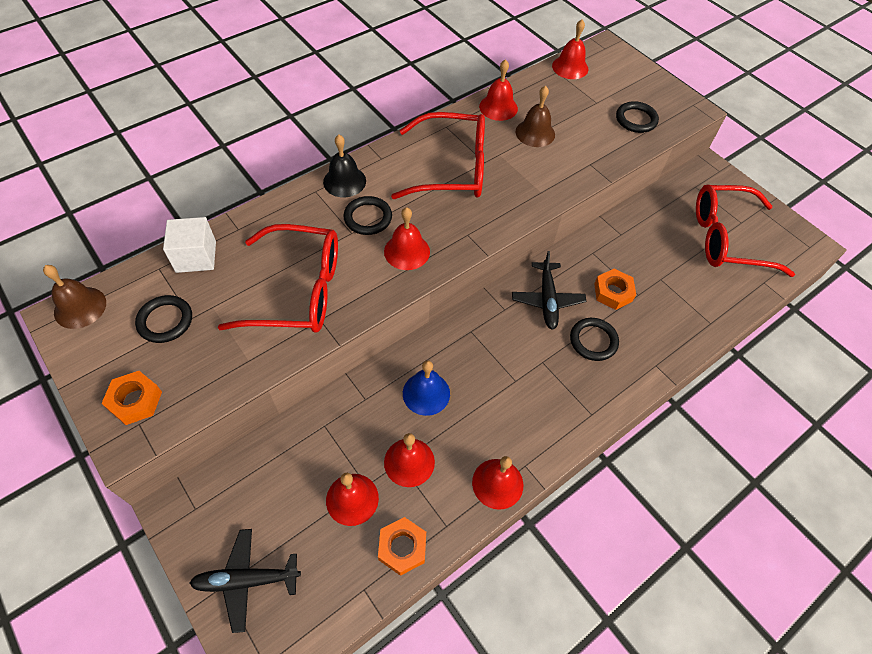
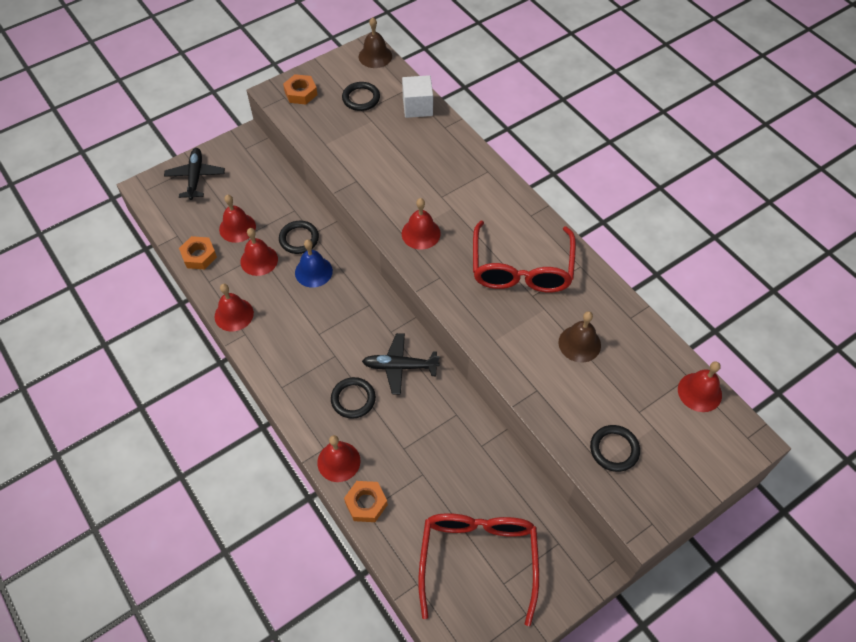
camera: 95 degrees right, 0 degrees up
red glasses [218,224,338,333] -> none
black bell [323,135,366,197] -> none
black ring [344,196,392,235] -> black ring moved to [279,221,319,254]
red bell [479,59,518,121] -> red bell moved to [317,435,360,482]
orange nut [594,269,636,310] -> orange nut moved to [344,481,388,522]

